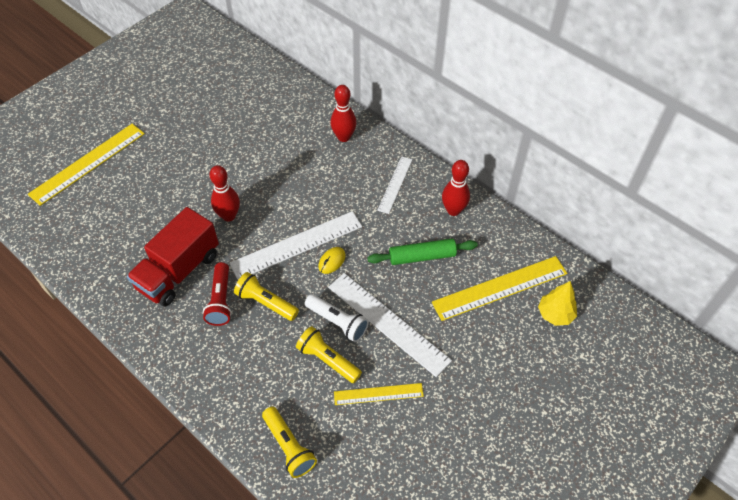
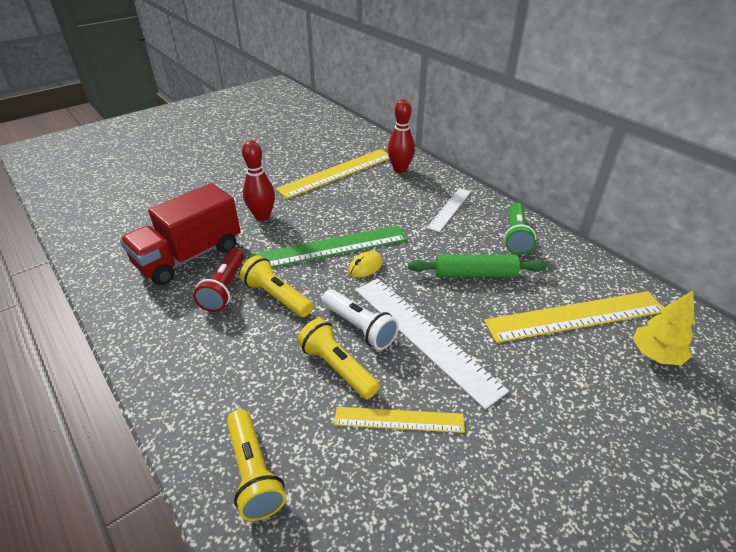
camera: 10 degrees right, 15 degrees down
yellow ruler [28,124,145,206] -> yellow ruler moved to [276,149,389,199]
white ruler [229,211,362,280] -> green ruler [248,225,407,268]
red bowling pin [442,160,470,216] -> green flashlight [504,203,536,255]

